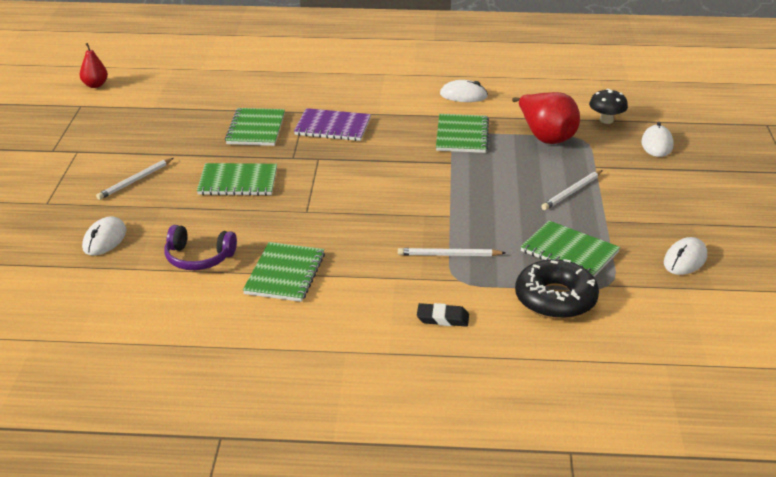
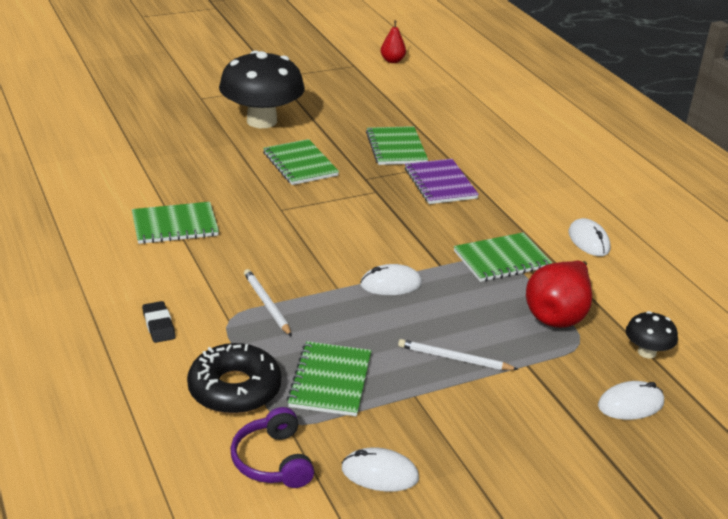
camera: 60 degrees right, 0 degrees up
white mouse [82,216,126,256] -> white mouse moved to [360,264,422,295]
white pencil [96,158,173,200] -> black mushroom [219,51,305,128]
purple headphones [164,225,237,270] -> purple headphones moved to [231,407,314,488]
green notebook [225,108,285,146] -> green notebook turned 75 degrees counterclockwise [366,126,428,165]

